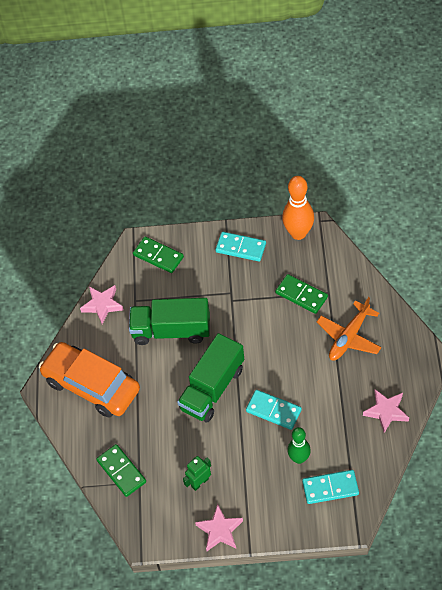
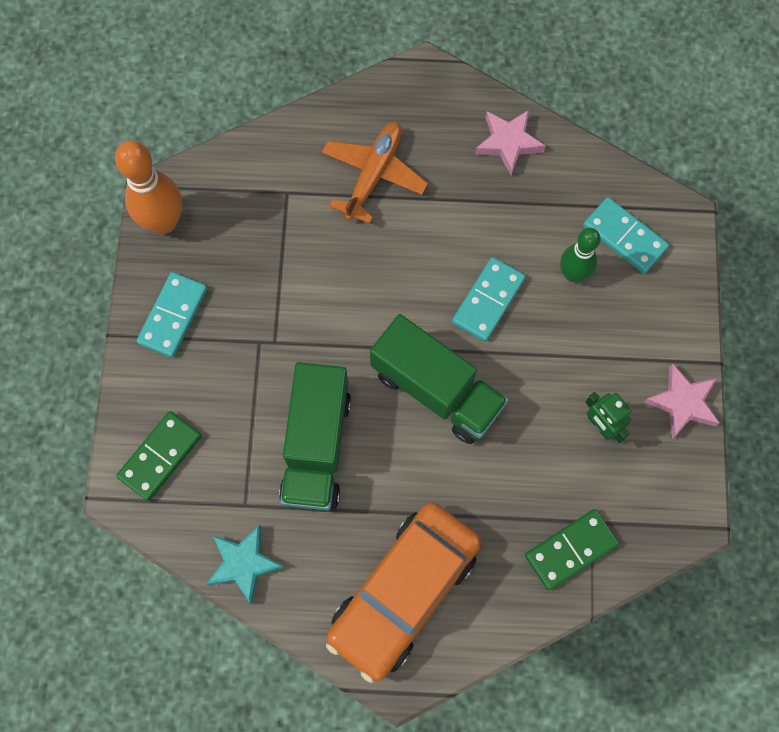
camera: 90 degrees left, 15 degrees up
pink star [80,285,124,324] -> turquoise star [206,524,285,604]
green domino [275,274,328,314] -> none
turquoise domino [302,470,359,504] -> turquoise domino turned 45 degrees counterclockwise [583,197,669,274]
orange plane [317,297,381,361] -> orange plane turned 105 degrees counterclockwise [322,122,428,224]

